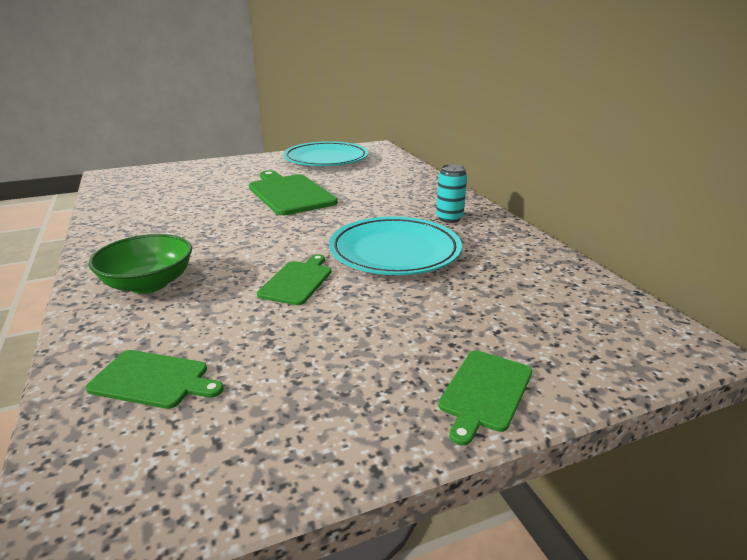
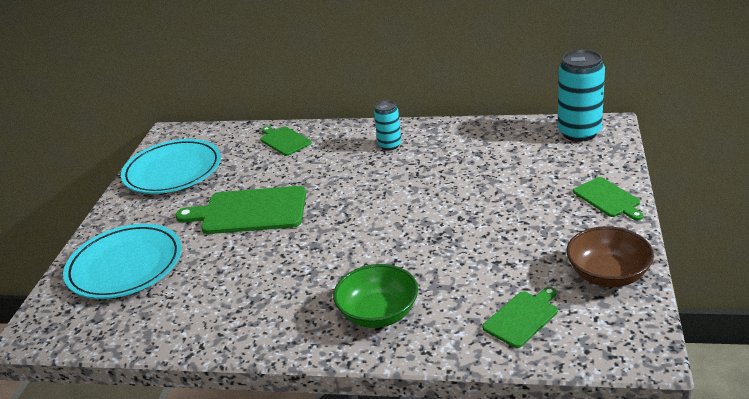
camera: 55 degrees left, 5 degrees up
green cutting board [257,254,331,305] -> green cutting board moved to [260,126,312,156]
turquoise plate [329,217,462,275] -> turquoise plate moved to [63,224,182,299]
none -> turquoise can [558,49,605,142]
none -> brown bowl [567,226,654,287]

